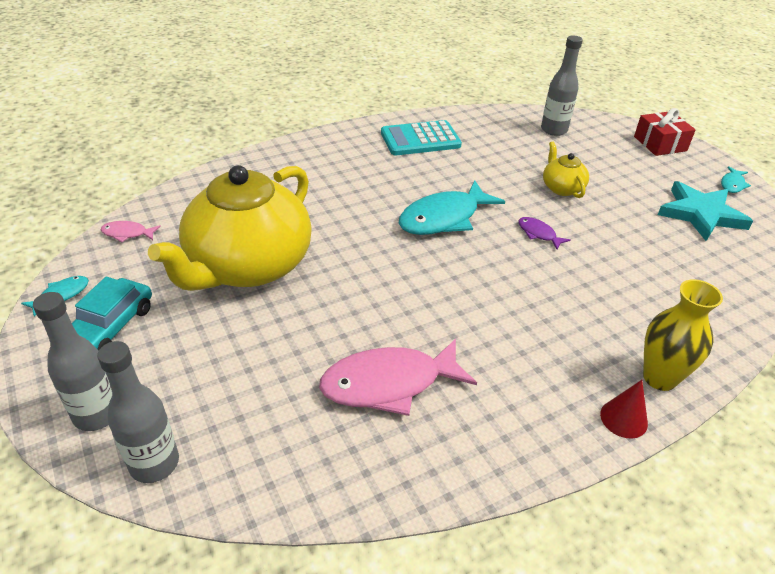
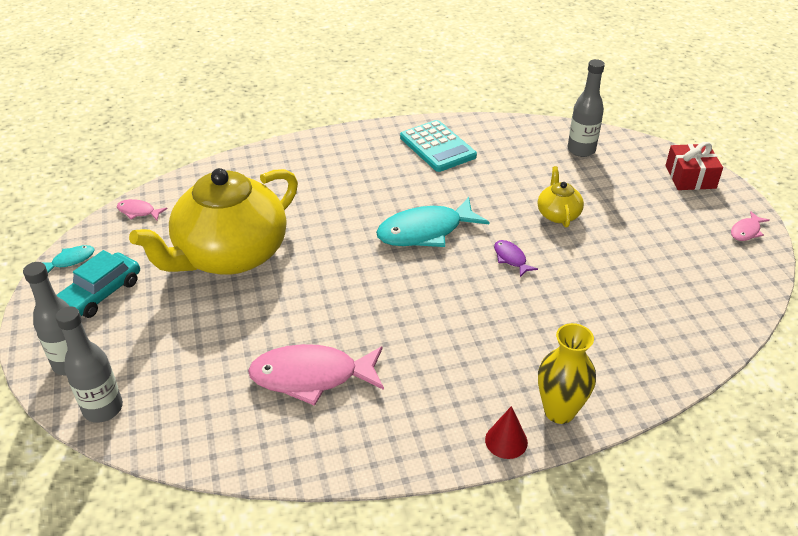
camera: 15 degrees right, 0 degrees up
turquoise calculator [381,120,462,155] -> turquoise calculator turned 120 degrees counterclockwise [400,120,477,172]
turquoise star [658,181,753,241] -> none
turquoise fish [721,166,751,193] -> pink fish [731,211,770,241]

